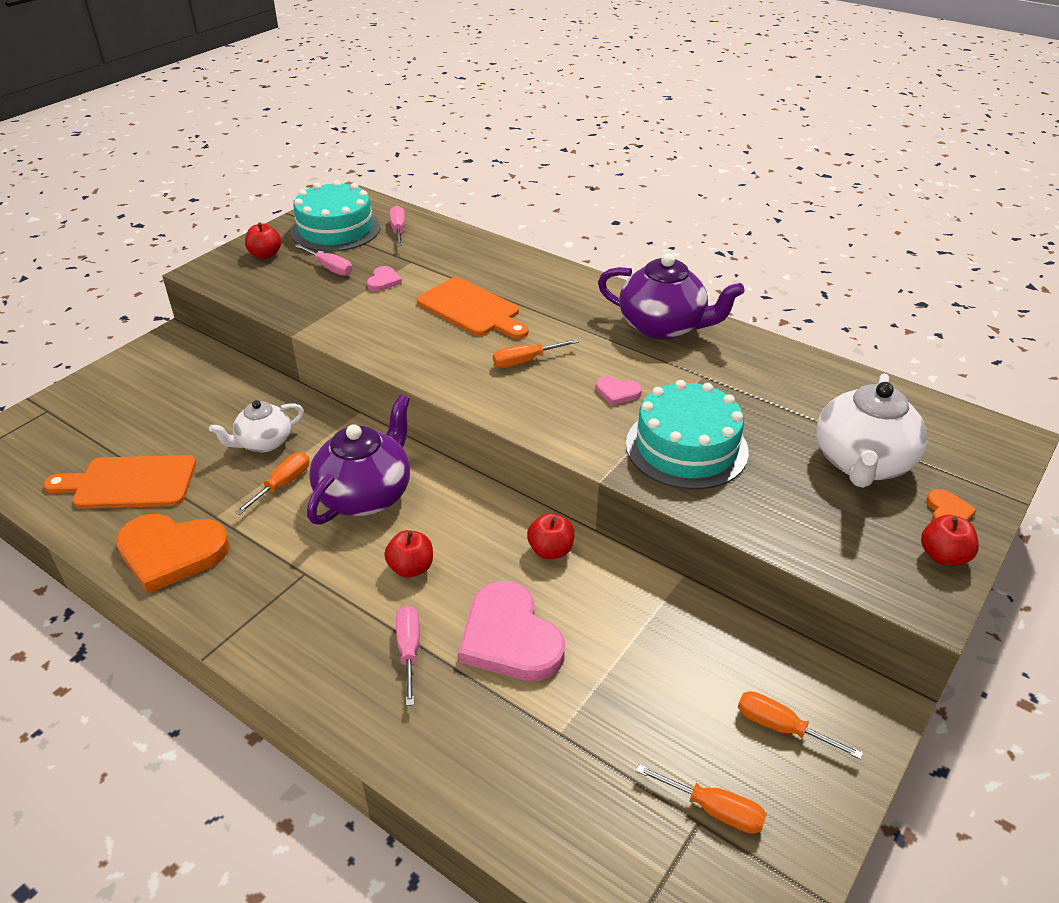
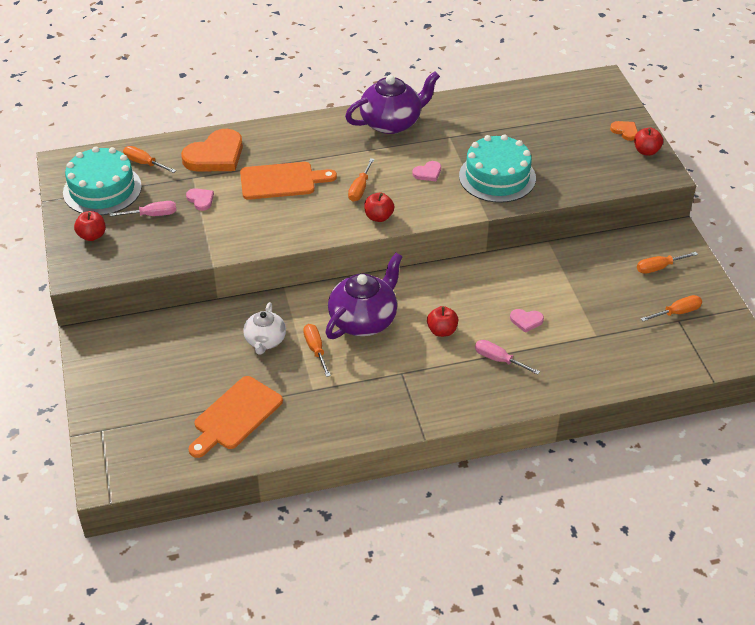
camera: 50 degrees left, 5 degrees up
orange heart [116,514,230,594] -> orange heart moved to [181,129,243,172]
purple teapot [307,394,410,525] -> purple teapot turned 60 degrees clockwise [325,253,403,339]
pink screwdriver [390,205,405,246] -> orange screwdriver [123,146,176,173]
pink heart [458,581,565,681] -> pink heart [510,309,544,333], size x0.46
red apple [527,513,575,559] -> red apple moved to [364,192,394,222]
white teapot [816,374,928,488] -> none

